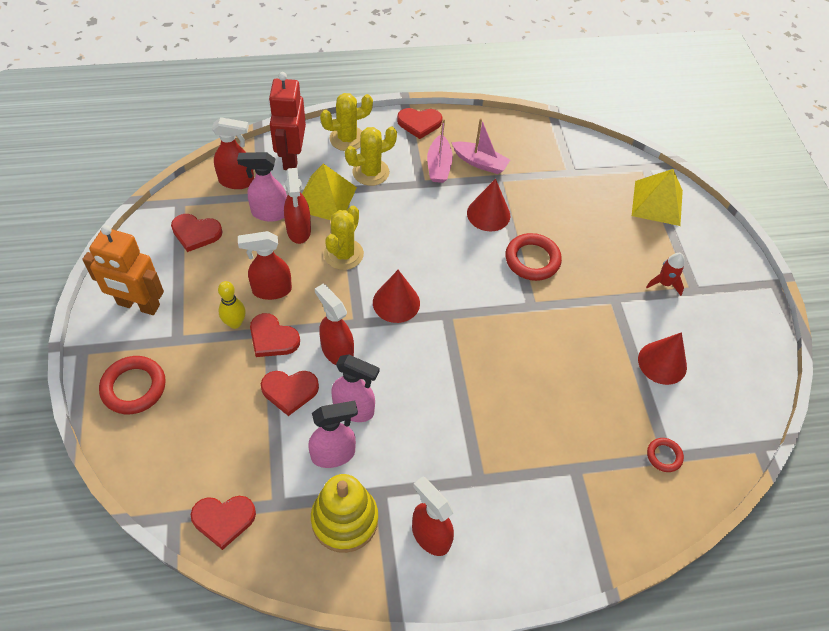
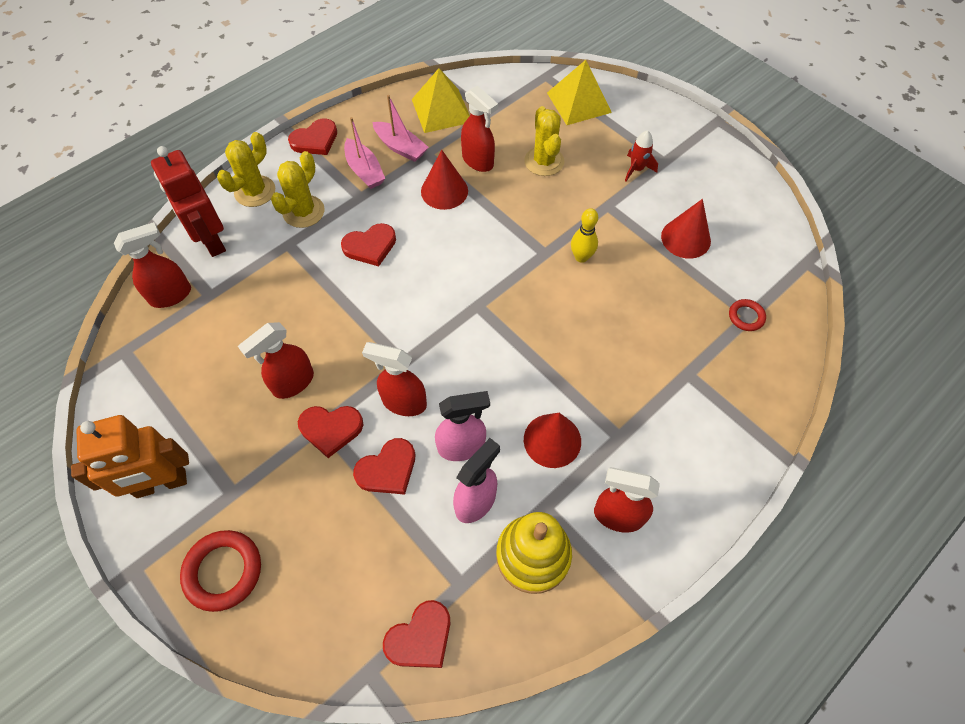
camera: 30 degrees left, 5 degrees up
red heart [171,214,223,252] -> red heart moved to [341,223,396,267]
yellow bowling pin [218,281,245,329] -> yellow bowling pin moved to [571,208,598,263]
pink spray bottle [237,152,287,222] -> none
red spray bottle [284,168,311,244] -> red spray bottle moved to [461,86,498,172]
yellow pyramid [302,163,357,220] -> yellow pyramid moved to [412,68,470,133]
yellow cactus [324,206,364,270] -> yellow cactus moved to [524,106,565,176]
red cone [373,270,420,323] -> red cone moved to [524,413,581,468]
pink boat [452,118,510,174] -> pink boat turned 45 degrees clockwise [373,95,429,162]
red ring [505,233,562,281] -> none

